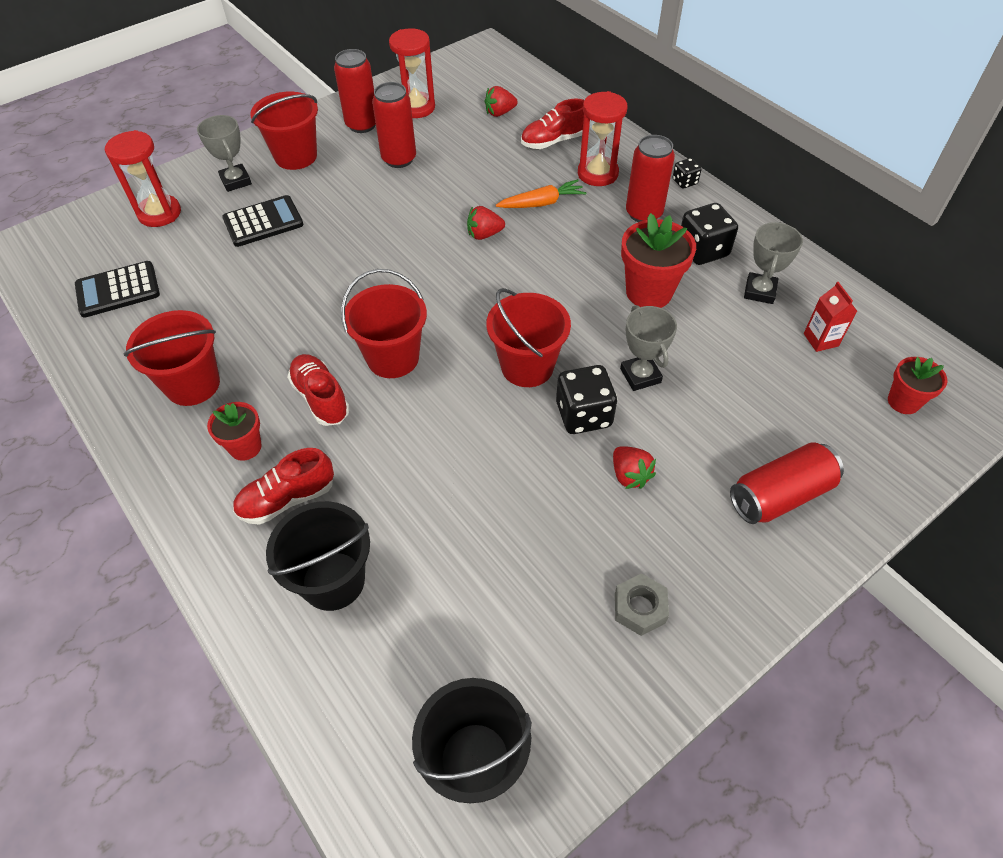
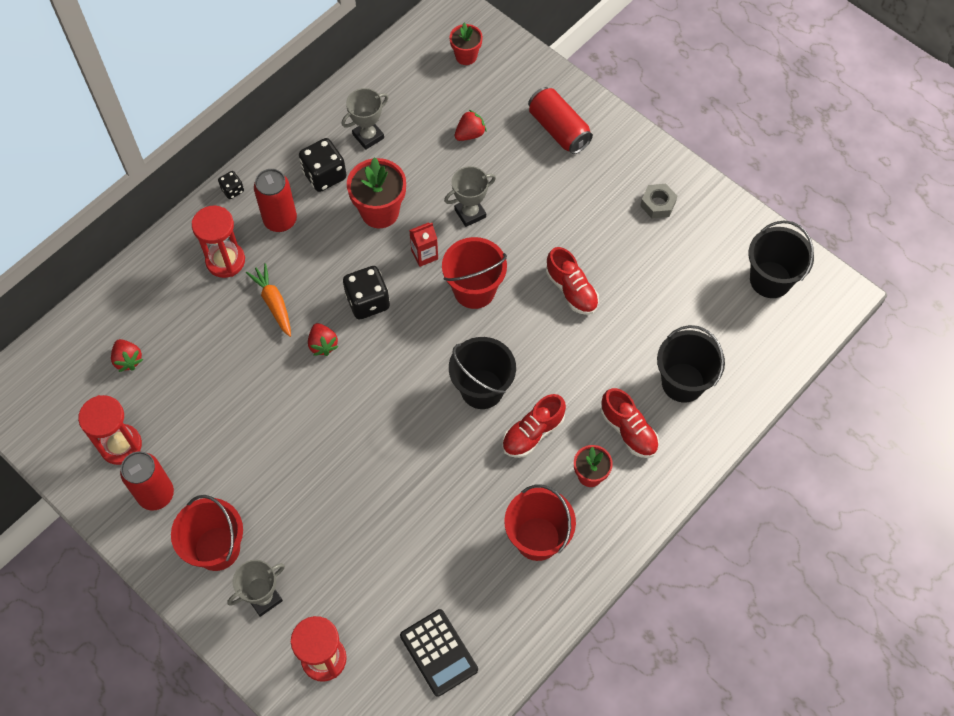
camera: 100 degrees left, 10 degrees up
black calculator [222,195,303,247] -> none
red bucket [341,269,427,378] -> black bucket [449,337,516,409]
red can [372,82,416,168] -> none
red shoe [521,98,584,149] -> red shoe moved to [546,247,599,315]
black dice [556,365,617,434] -> black dice moved to [343,266,390,319]
red strawberry [613,446,656,489] -> red strawberry moved to [455,110,486,141]
grey trophy [744,222,803,304] -> grey trophy turned 45 degrees counterclockwise [342,88,388,150]
red carton [804,282,857,352] -> red carton moved to [409,222,438,267]

